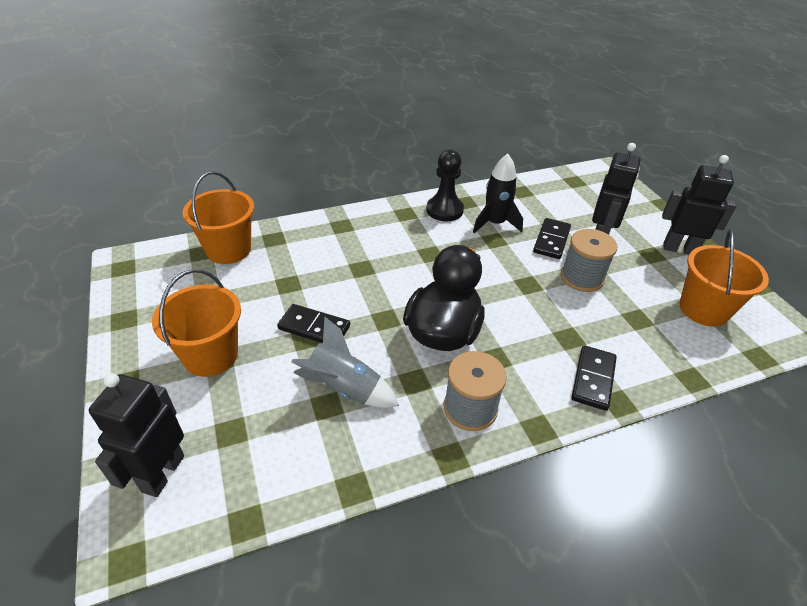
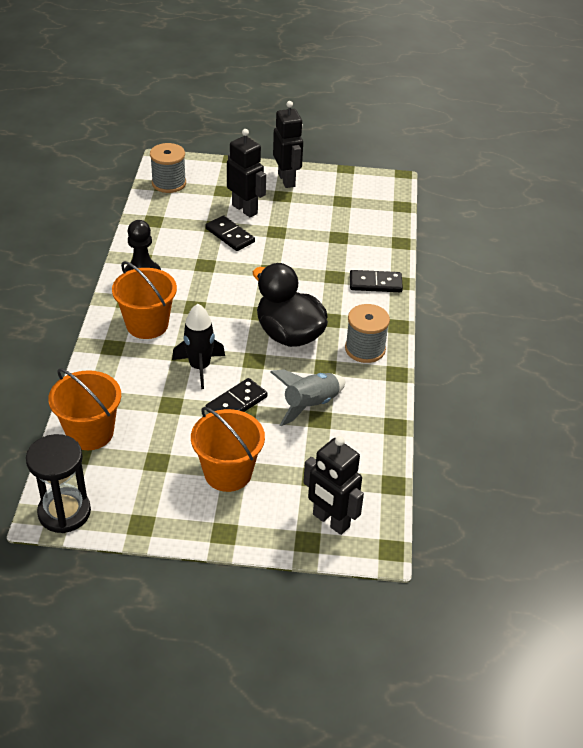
camera: 65 degrees left, 0 degrees up
black rocket [473,154,523,233] -> black rocket moved to [172,304,225,389]
grey spool [561,229,617,292] -> grey spool moved to [150,143,186,193]
black domino [571,345,617,411] -> black domino turned 45 degrees counterclockwise [350,270,403,292]
black robot [662,155,736,255] -> black robot turned 120 degrees clockwise [273,101,303,188]
orange bucket [679,229,769,327] -> orange bucket moved to [112,261,177,339]
none -> black hourglass [26,434,91,533]

